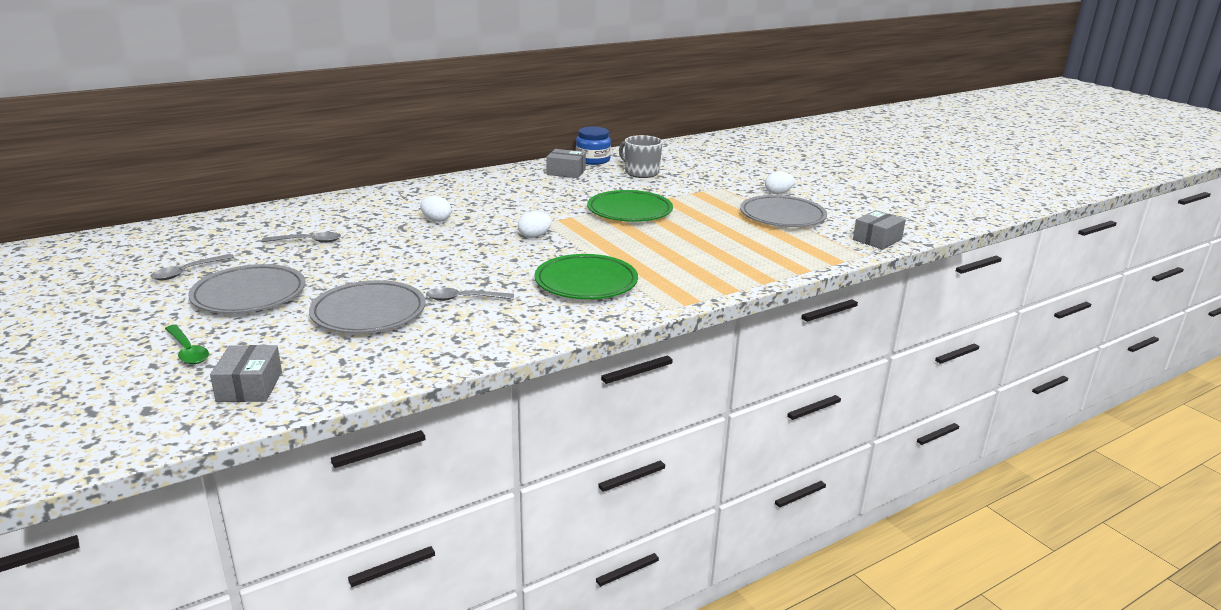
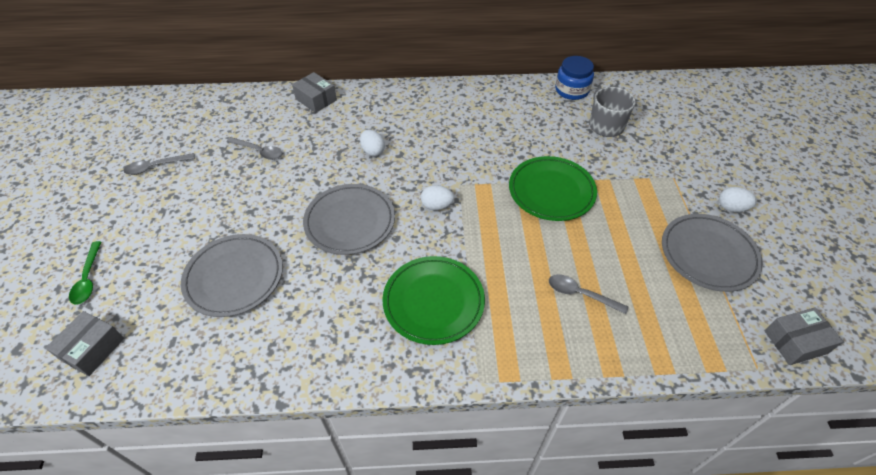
camera: 30 degrees right, 25 degrees up
grey plate [188,264,306,313] -> grey plate moved to [303,184,395,255]
grey spoon [426,288,514,301] -> grey spoon moved to [549,274,628,314]
grey box [546,149,586,178] -> grey box moved to [292,72,337,113]

